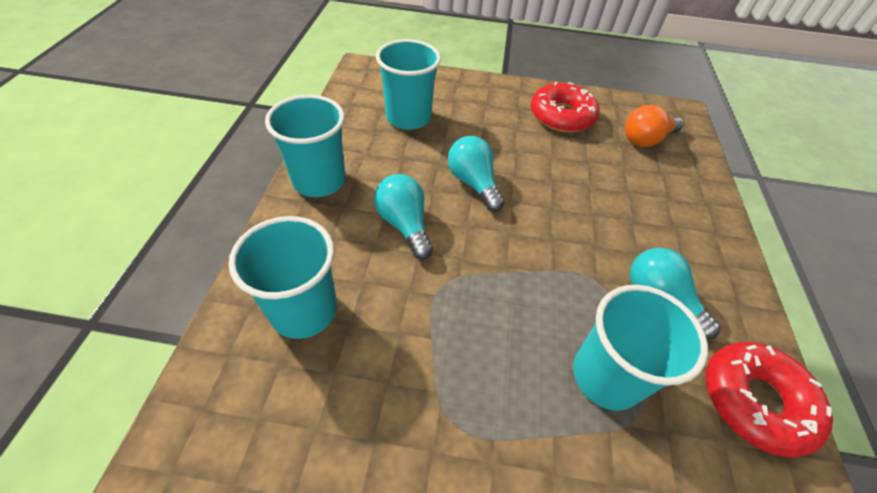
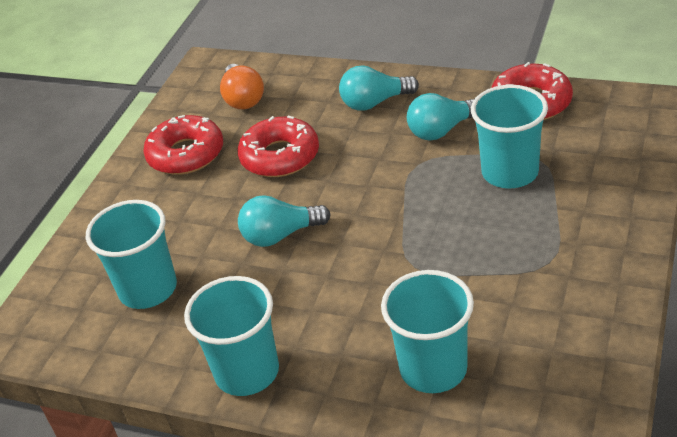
camera: 70 degrees left, 10 degrees down
turquoise light bulb [374,174,433,259] -> turquoise light bulb moved to [339,65,419,111]
none -> red donut [238,116,319,177]

